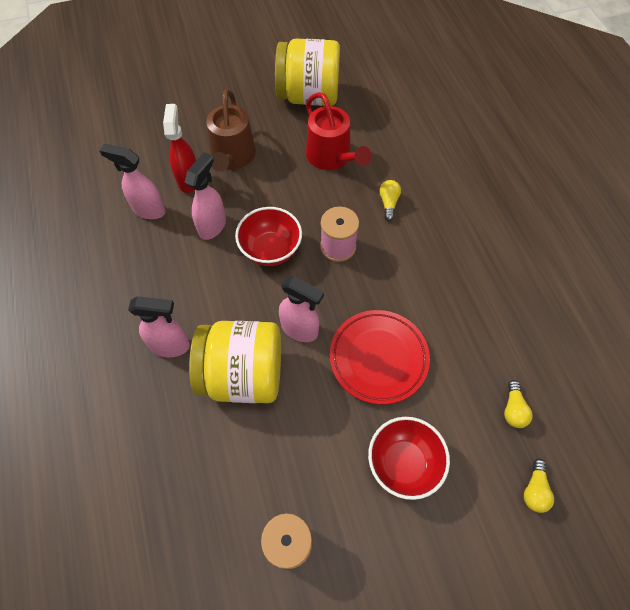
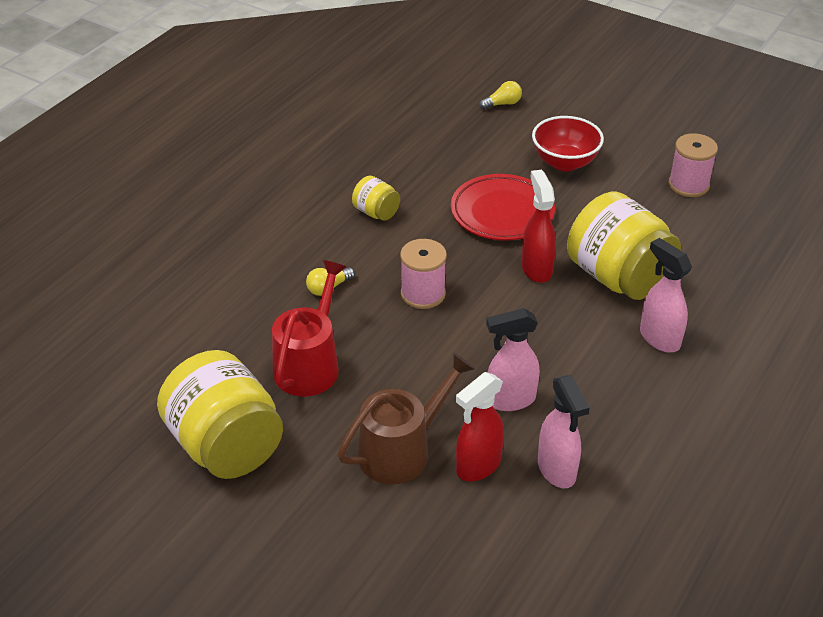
camera: 130 degrees left, 20 degrees down
red bowl [235,207,302,266] -> none
pink spray bottle [279,276,324,342] -> red spray bottle [522,170,556,283]
yellow light bulb [504,380,533,428] -> none
none -> yellow jar [352,176,400,221]

